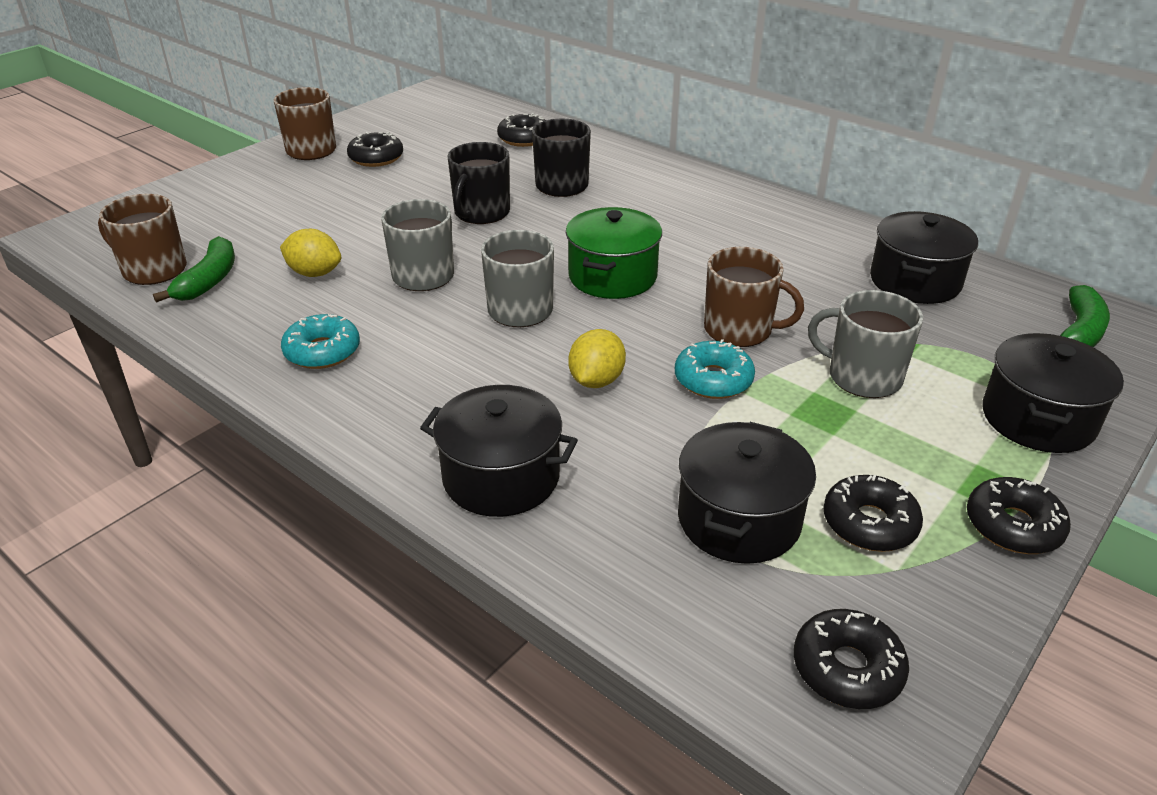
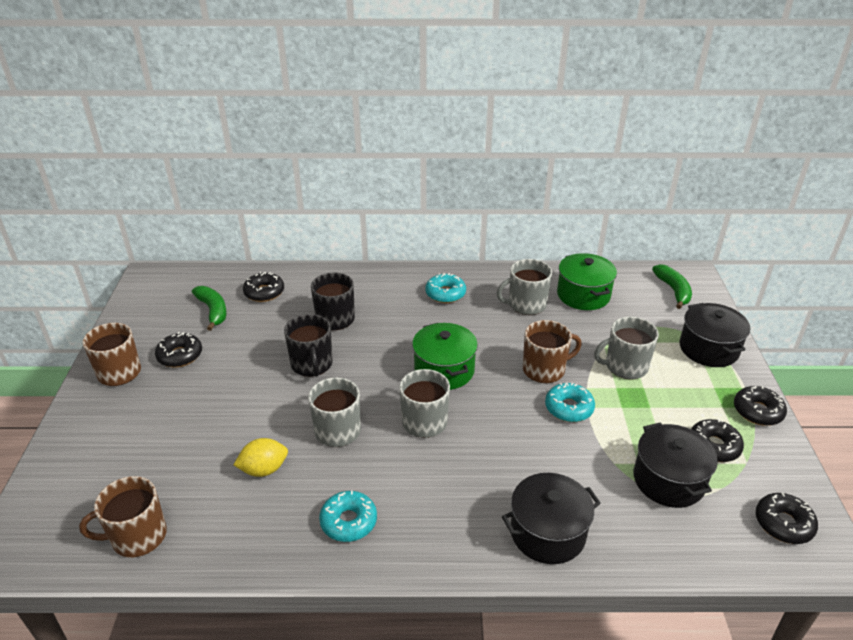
camera: 40 degrees left, 0 degrees up
green banana [153,236,235,303] -> green banana moved to [192,286,226,331]
yellow lemon [568,329,626,388] -> none
black pot [870,211,978,304] -> green pot [557,253,617,310]
none -> turquoise donut [425,273,466,303]
none -> grey mug [497,259,552,315]

